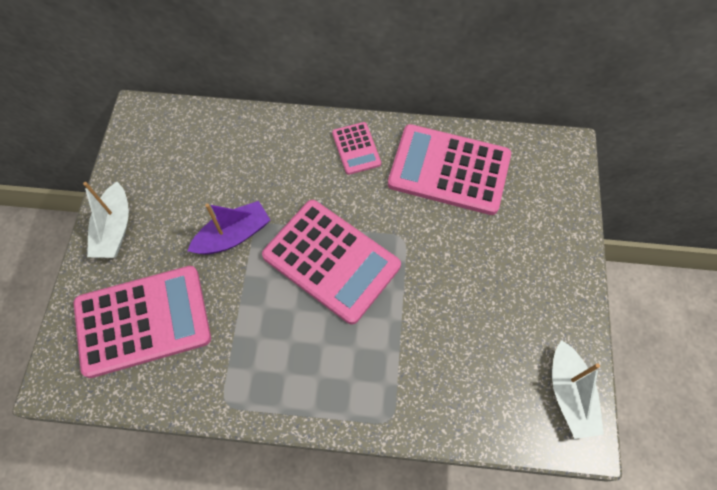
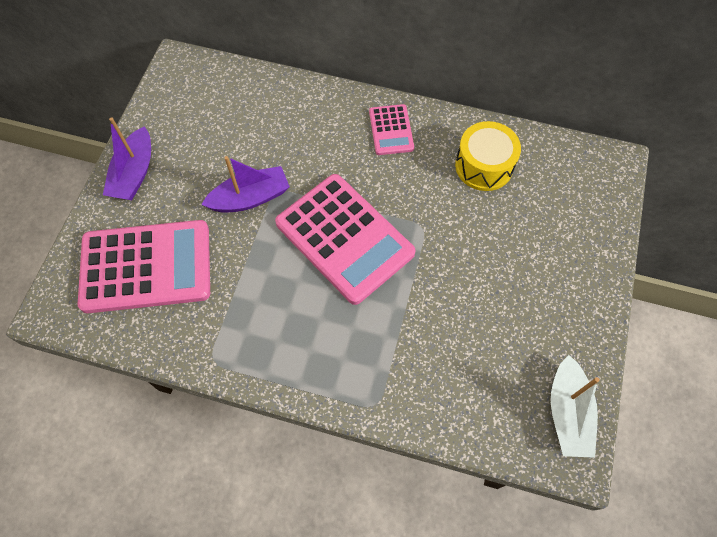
camera: 10 degrees right, 0 degrees up
white boat [83,182,129,258] -> purple boat [103,117,151,200]
pink calculator [388,124,511,215] -> yellow drum [455,121,521,191]

